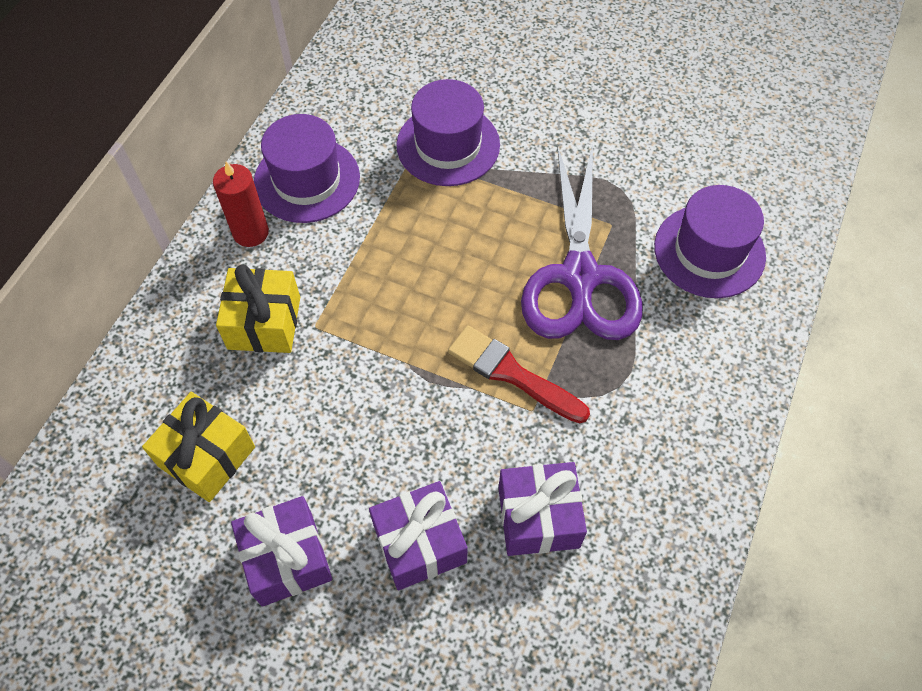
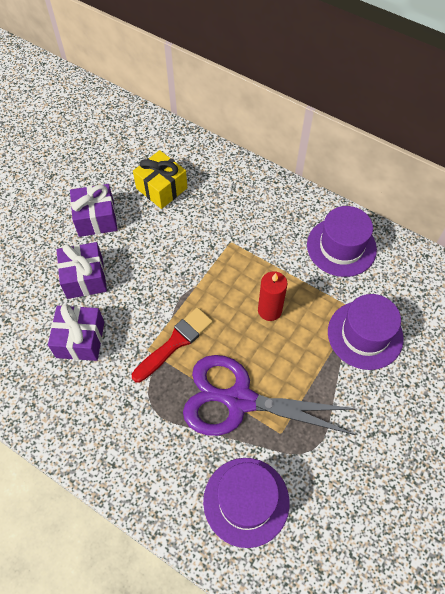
camera: 100 degrees right, 0 degrees up
red candle [213,162,269,247] -> red candle moved to [258,271,287,321]
yellow gift [216,265,300,353] -> none

